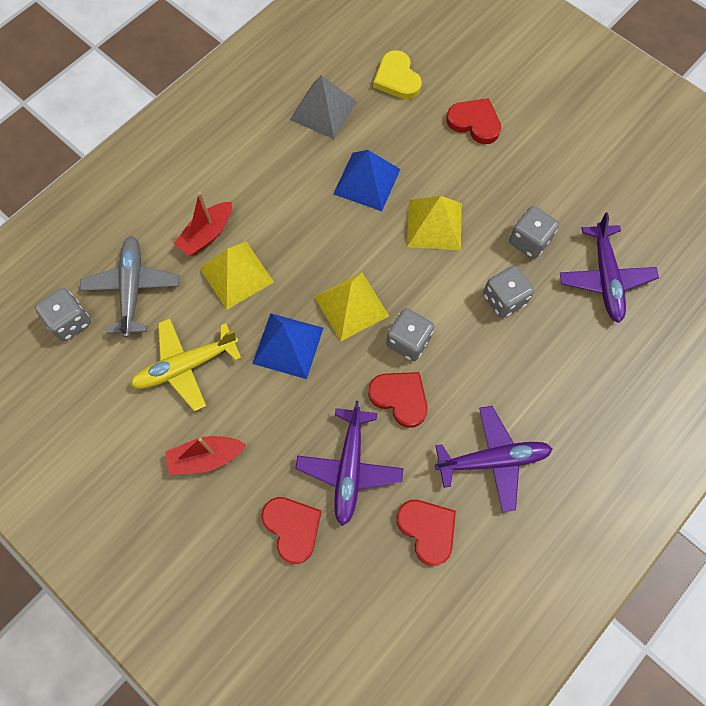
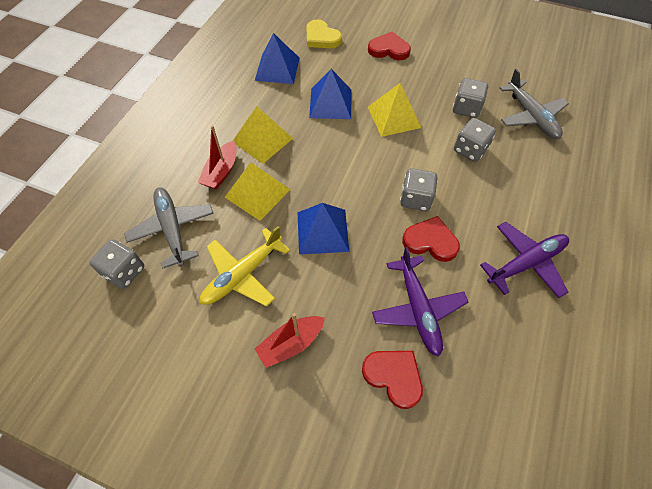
camera: 20 degrees left, 10 degrees down
grey pyramid [290,75,357,139] -> blue pyramid [255,33,300,84]
yellow pyramid [314,272,389,341] -> yellow pyramid moved to [233,106,293,164]
red heart [397,500,456,566] -> none
purple plane [560,212,659,323] -> grey plane [500,69,569,139]

